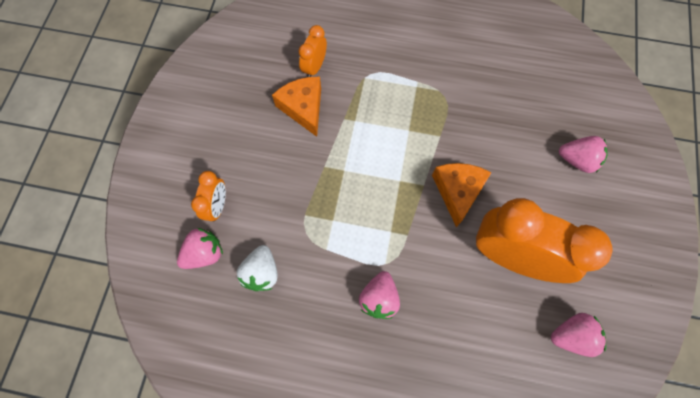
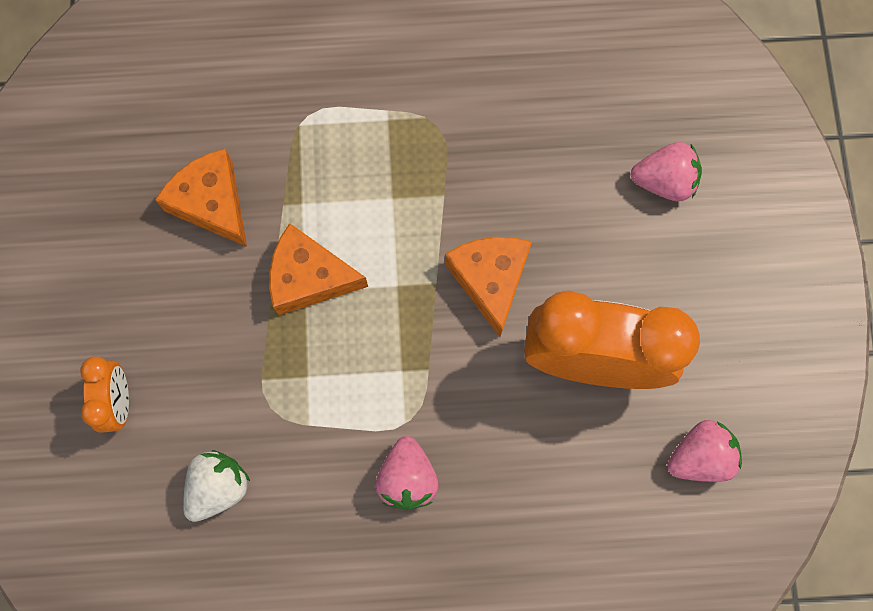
camera: 15 degrees left, 5 degrees up
pink strawberry [177,228,223,269] -> none
white strawberry [237,245,278,291] -> white strawberry turned 135 degrees counterclockwise [183,450,250,522]
orange clock [299,25,327,77] -> none
none -> orange cheese [270,223,368,315]

